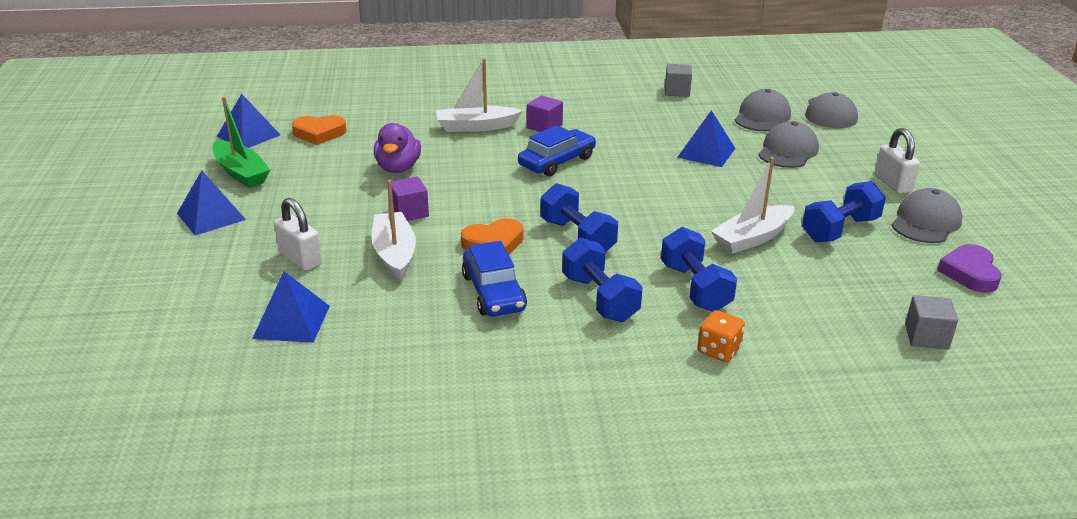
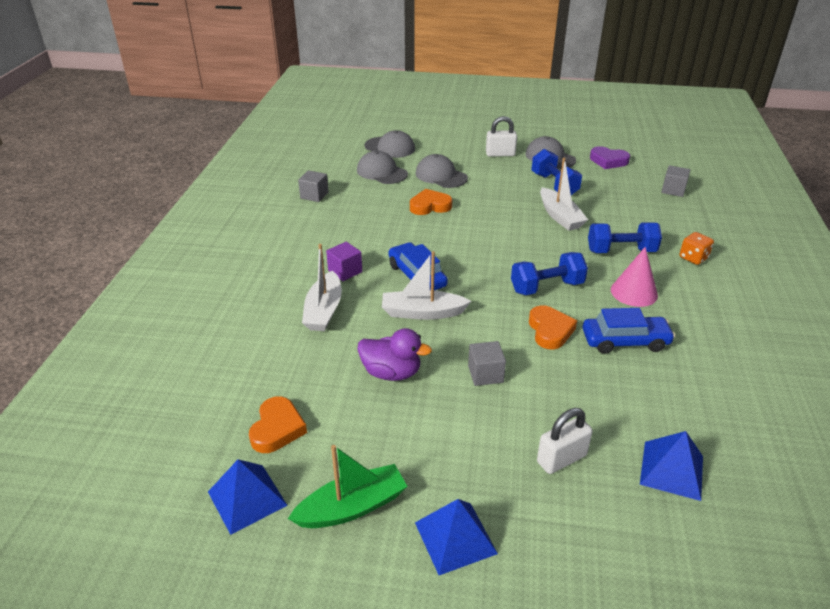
camera: 75 degrees left, 5 degrees up
white boat [372,180,416,281] -> white boat moved to [382,251,471,320]
purple cube [391,176,429,221] -> grey cube [468,341,506,386]
blue dumbbell [562,238,643,322] -> pink cone [611,247,658,307]
blue pyramid [677,110,735,167] -> orange heart [410,189,452,215]

